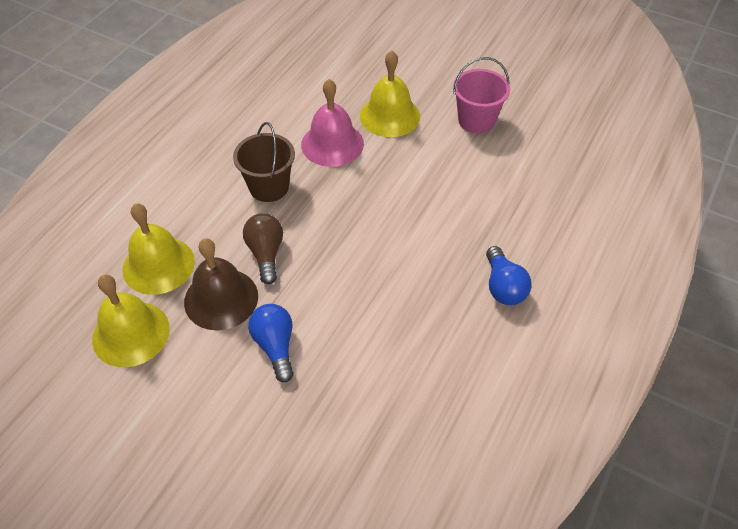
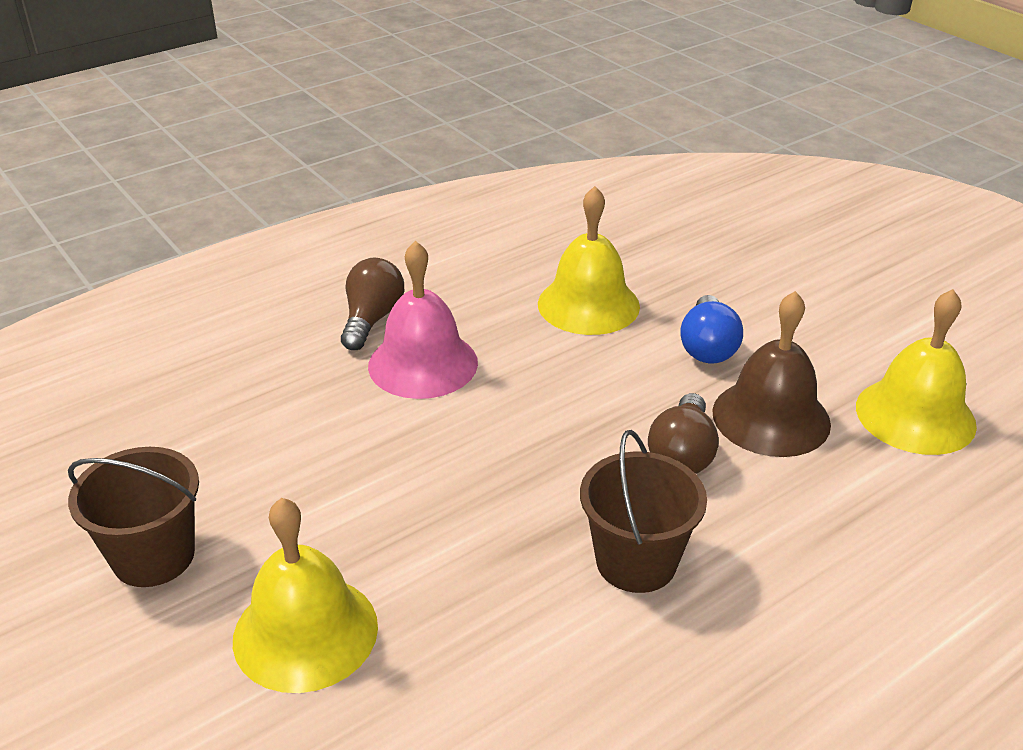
camera: 155 degrees left, 15 degrees down
yellow bell [122,203,195,295] -> yellow bell moved to [538,186,640,335]
pink bell [301,79,364,167] -> pink bell moved to [368,241,478,399]
pink bucket [453,57,510,134] -> brown bucket [68,447,199,587]
blue light bulb [486,246,531,305] -> brown light bulb [341,258,404,350]

